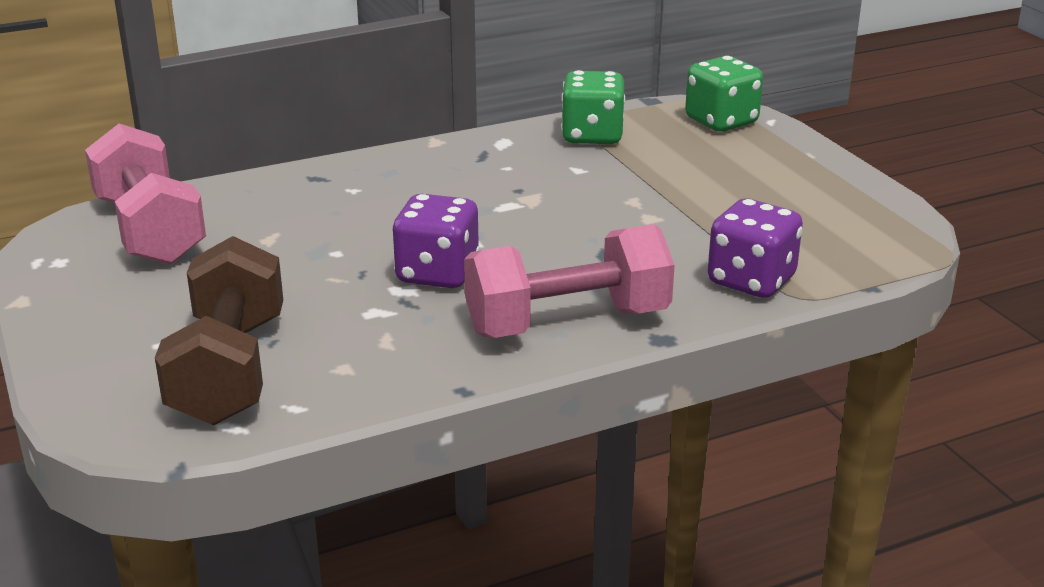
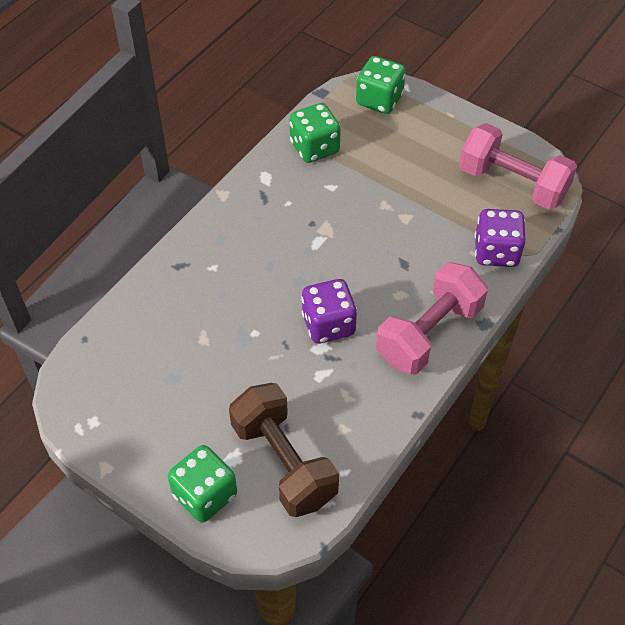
camera: 30 degrees left, 25 degrees up
pink dumbbell [85,123,206,265] -> pink dumbbell moved to [459,123,577,210]
none -> green dice [168,445,237,523]

